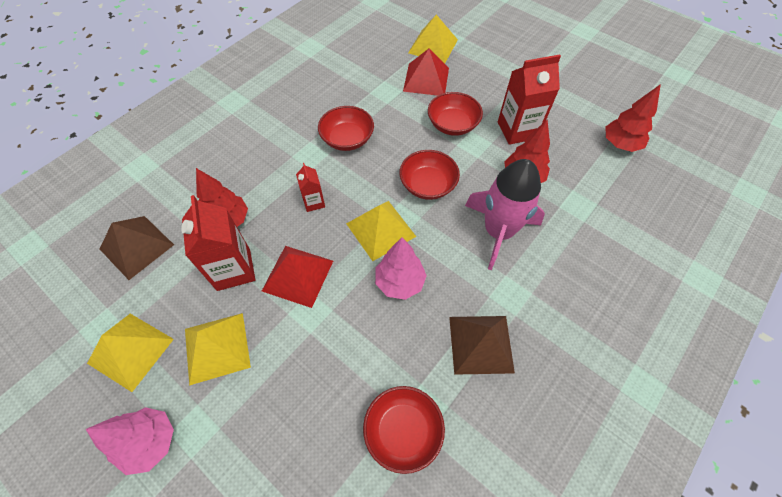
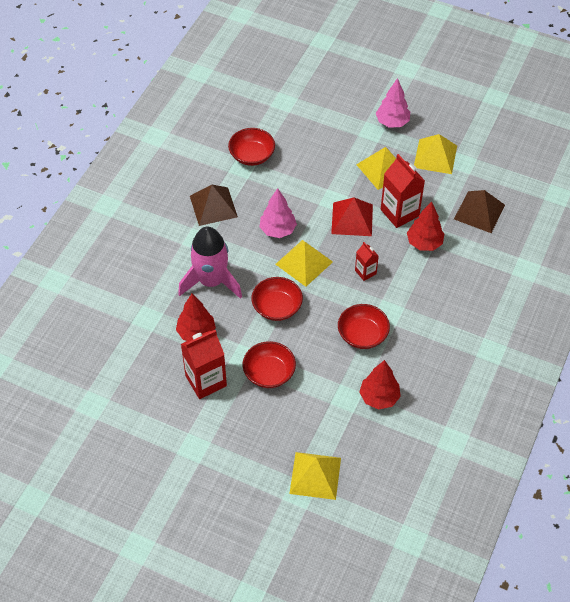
camera: 165 degrees right, 5 degrees down
red pyramid [403,49,449,96] -> none
red tree [606,84,661,152] -> red tree moved to [359,360,401,410]

